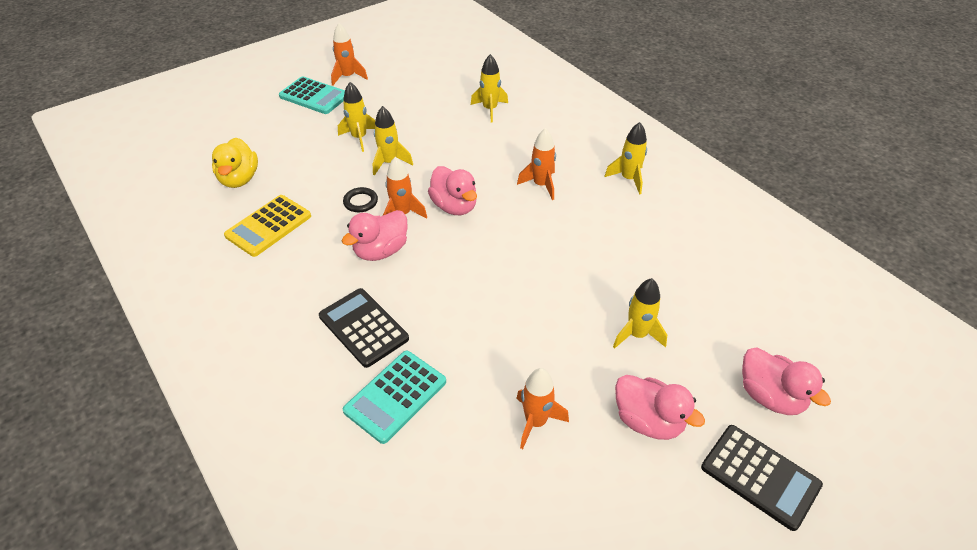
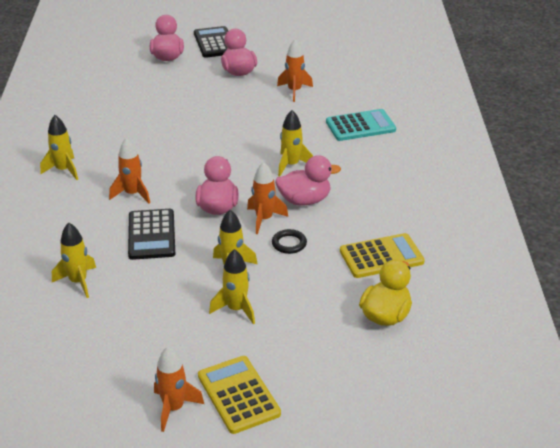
camera: 145 degrees left, 10 degrees down
turquoise calculator [279,76,345,114] -> yellow calculator [198,356,281,434]
black calculator [319,288,409,368] -> black calculator moved to [128,209,175,260]
yellow rocket [613,278,667,349] -> yellow rocket moved to [278,110,313,177]

